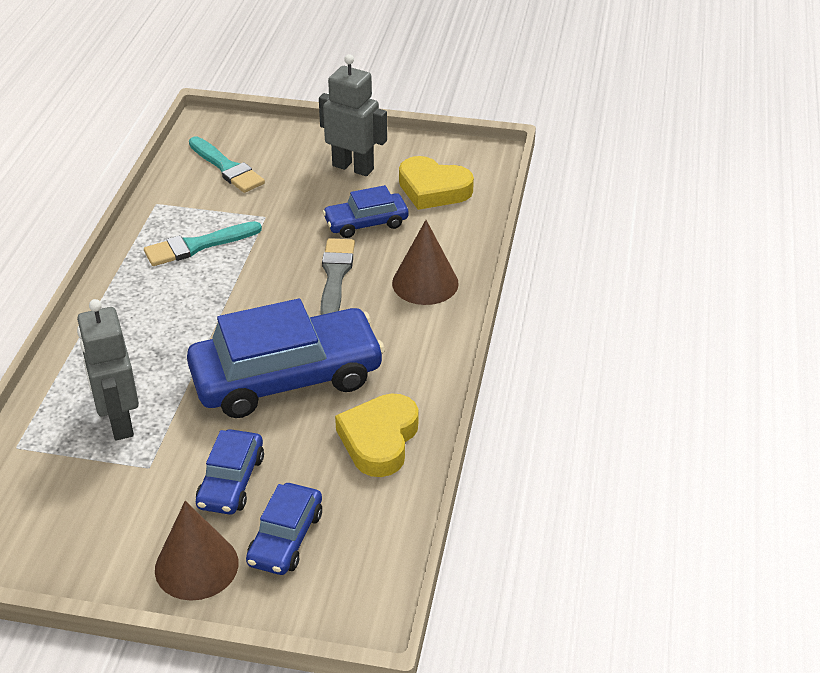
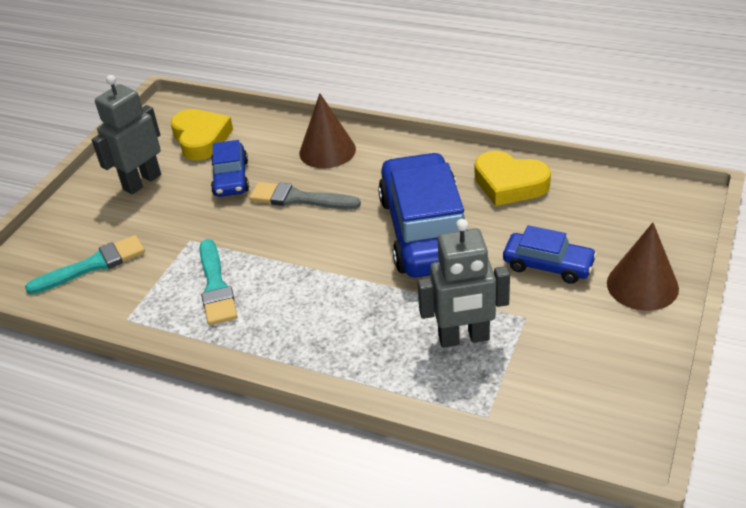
camera: 75 degrees left, 0 degrees up
blue car [246,483,322,575] -> none
yellow heart [399,156,474,210] -> yellow heart turned 60 degrees counterclockwise [171,109,233,160]

